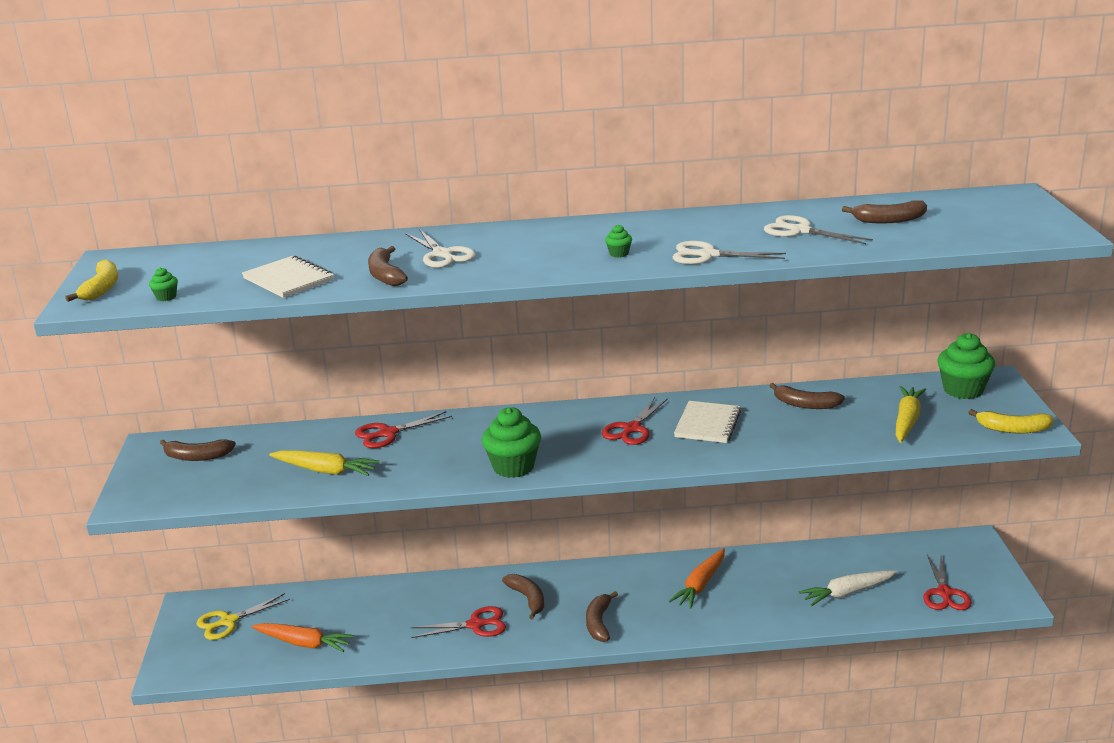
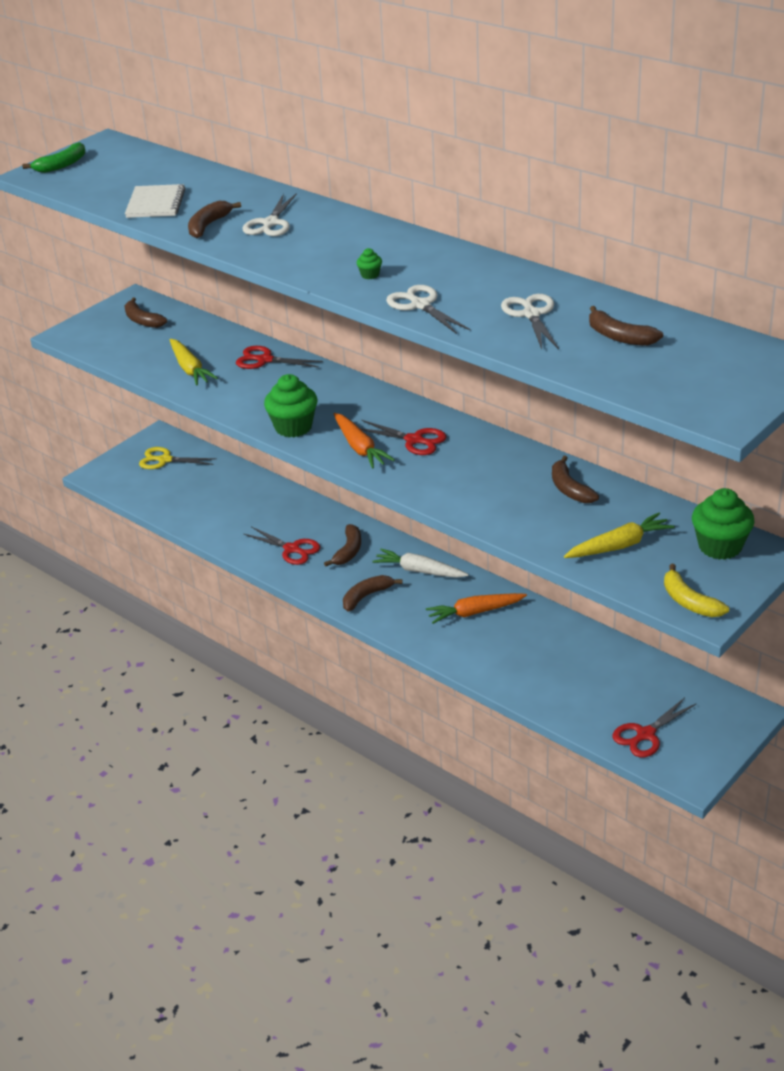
camera: 45 degrees right, 10 degrees up
yellow banana [65,259,118,302] -> green banana [22,142,85,173]
green cupcake [149,267,178,301] -> none
orange carrot [252,623,354,652] -> orange carrot moved to [334,413,395,469]
red scissors [602,397,668,445] -> red scissors turned 135 degrees counterclockwise [360,420,446,455]
white notebook [674,401,741,443] -> none
white carrot [799,570,897,606] -> white carrot moved to [372,549,469,578]

